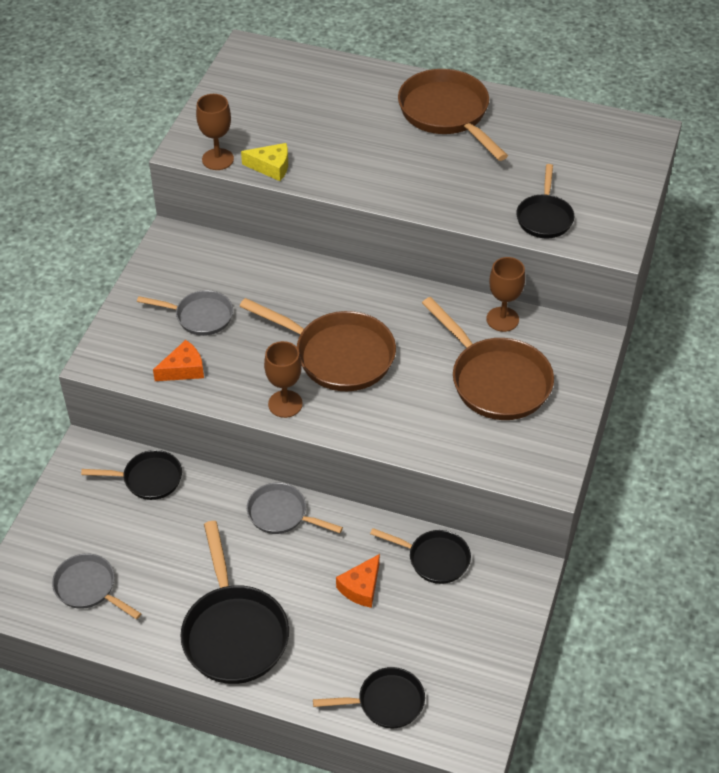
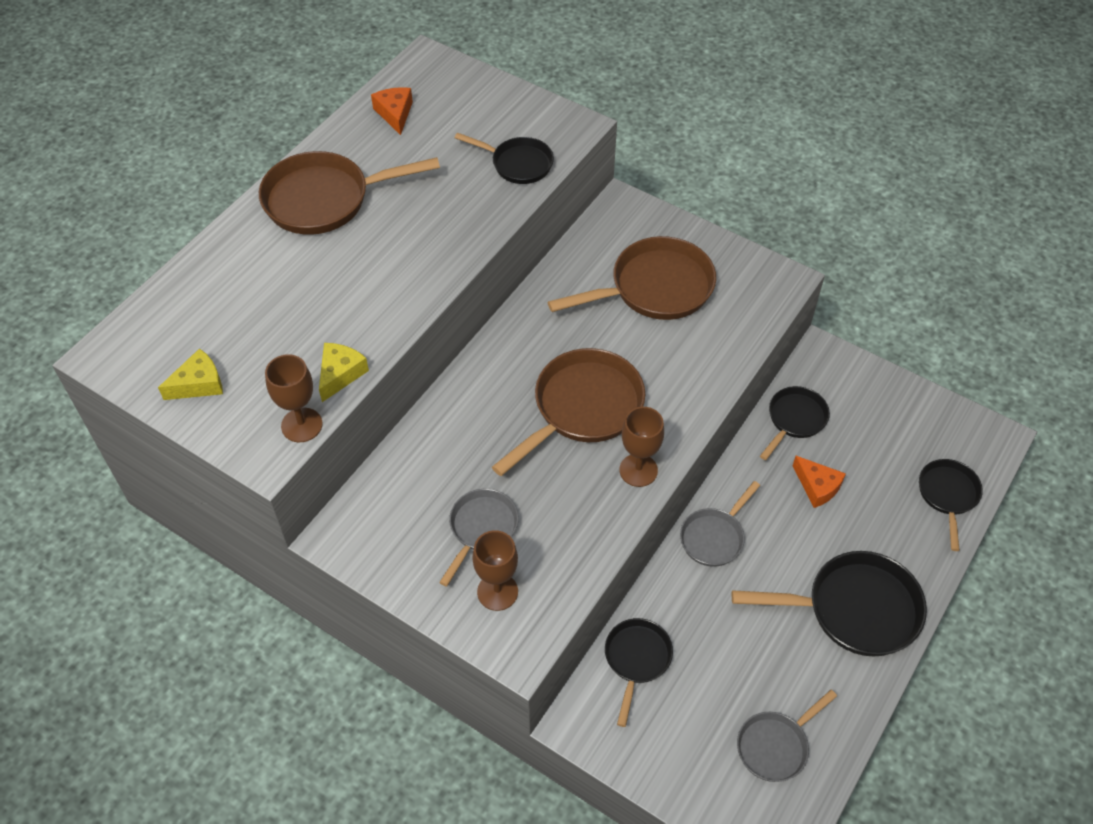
camera: 75 degrees left, 5 degrees up
orange cheese [153,340,204,381] -> orange cheese moved to [371,87,413,135]
brown goblet [486,257,525,332] -> brown goblet moved to [473,530,518,611]
none -> yellow cheese [158,348,223,400]

